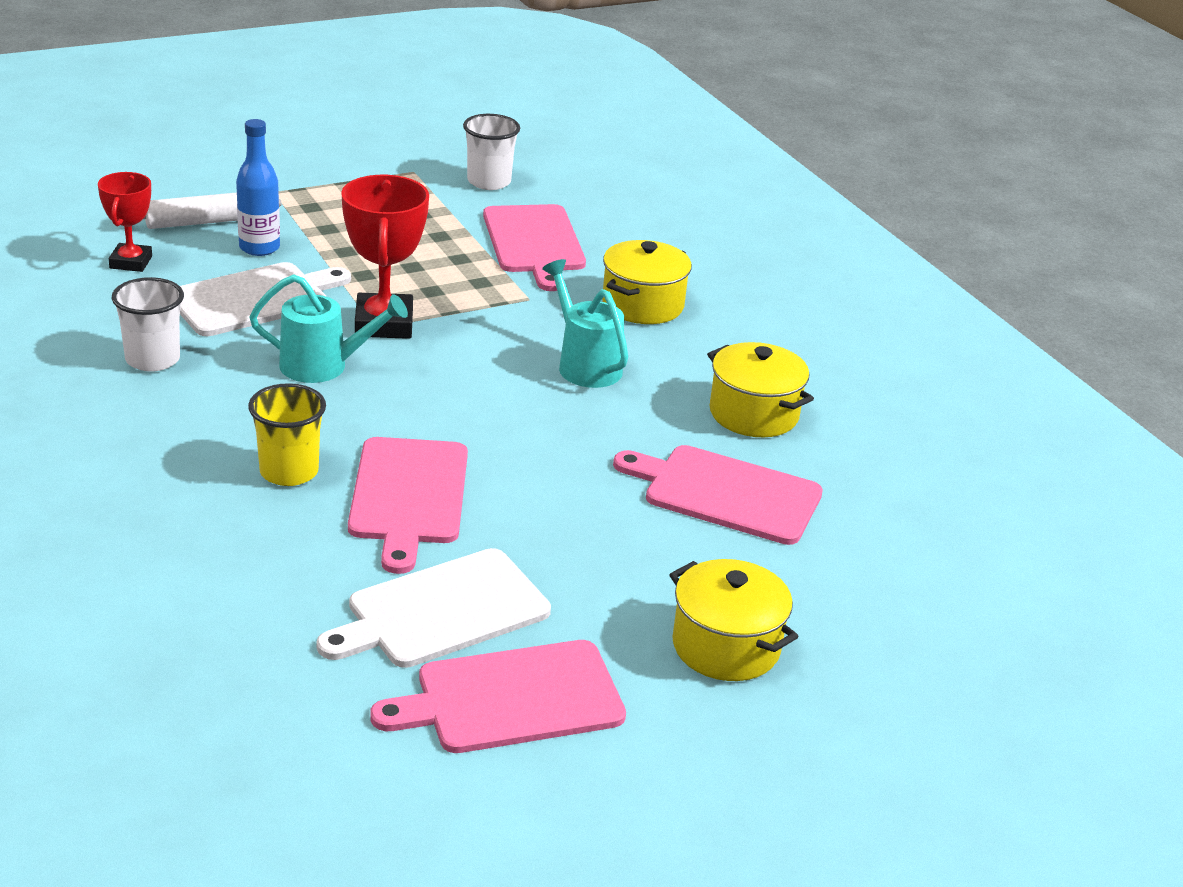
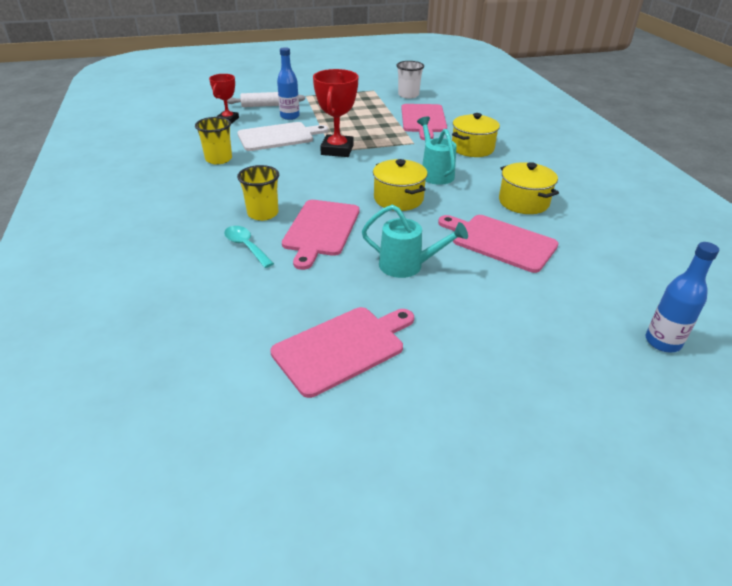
camera: 15 degrees right, 5 degrees up
white cup [112,277,184,372] -> yellow cup [195,117,232,164]
turquoise watering can [249,274,408,383] -> turquoise watering can moved to [362,205,468,278]
white cutting board [317,548,551,668] -> none
pink cutting board [370,640,626,753] -> pink cutting board turned 150 degrees clockwise [270,307,414,398]
yellow pot [669,559,799,681] -> yellow pot moved to [373,159,428,211]
none -> turquoise spoon [224,226,274,268]
none -> blue bottle [646,242,719,352]

